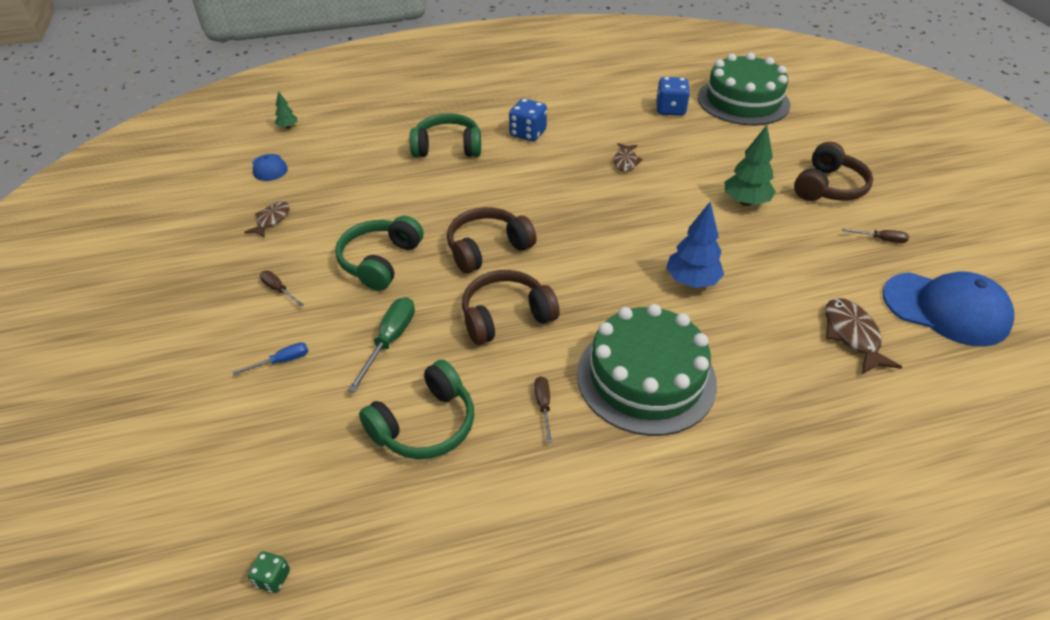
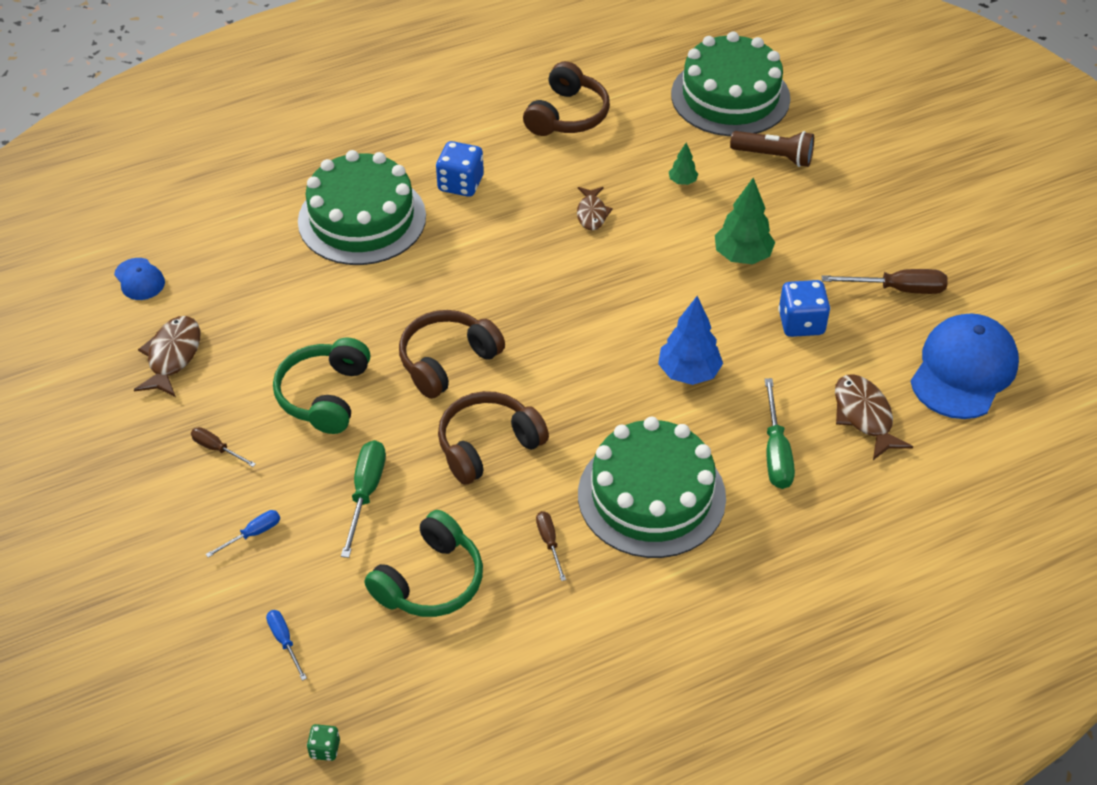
camera: 10 degrees left, 5 degrees up
brown fish [244,201,290,238] -> brown fish [134,316,200,397], size x1.50
green tree [275,91,297,129] -> green tree moved to [669,143,698,185]
green headphones [409,113,481,157] -> green cake [298,150,426,265]
blue dice [656,77,690,116] -> blue dice moved to [778,280,830,337]
brown headphones [794,142,873,201] -> brown headphones moved to [523,61,610,136]
brown screwdriver [842,228,909,243] -> brown screwdriver [822,269,948,294], size x1.71
blue cap [883,271,1014,347] -> blue cap turned 75 degrees counterclockwise [911,314,1019,419]
none -> blue screwdriver [266,610,307,681]
none -> brown flashlight [730,131,814,167]
none -> green screwdriver [765,378,795,489]

